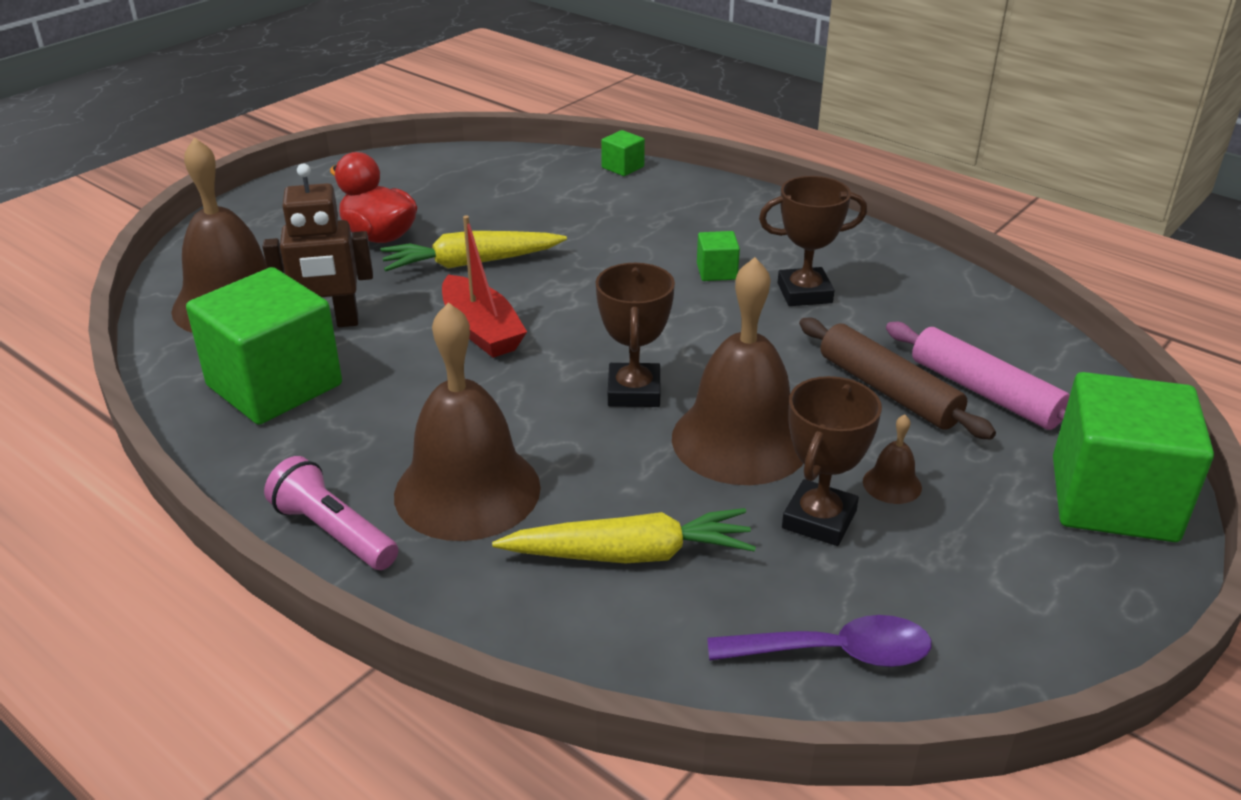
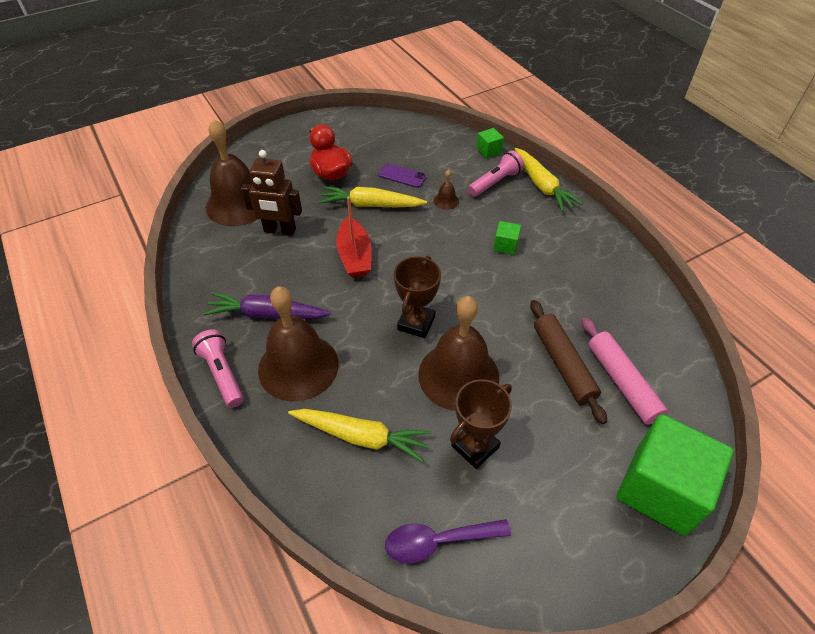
camera: 20 degrees right, 15 degrees up
green cube [186,267,342,425] -> none
purple spoon [707,615,932,667] -> purple spoon turned 150 degrees clockwise [385,519,511,563]
brown trophy [759,176,867,306] -> none
brown bell [863,414,922,504] -> brown bell moved to [434,170,459,210]
none -> purple carrot [204,292,331,319]
none -> purple phone [378,163,427,188]
none -> pink flashlight [468,150,524,197]
none -> yellow carrot [514,148,583,212]

